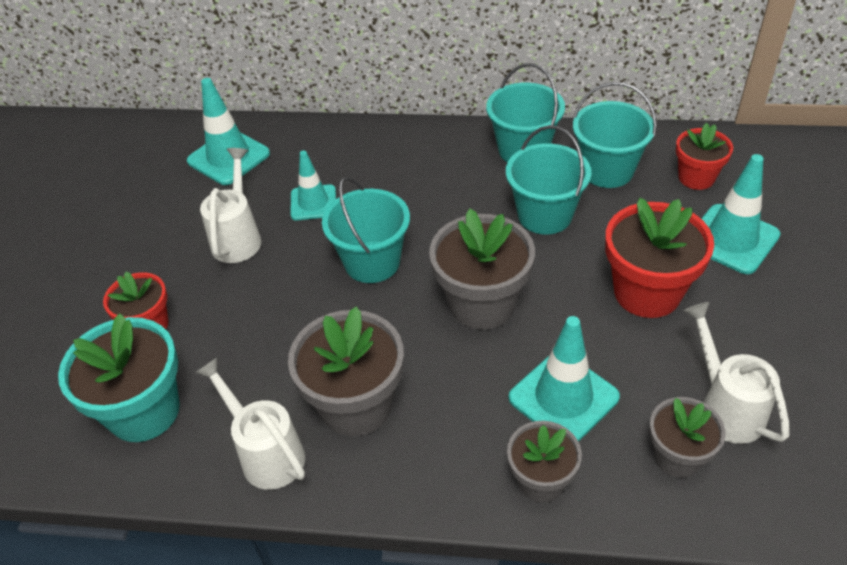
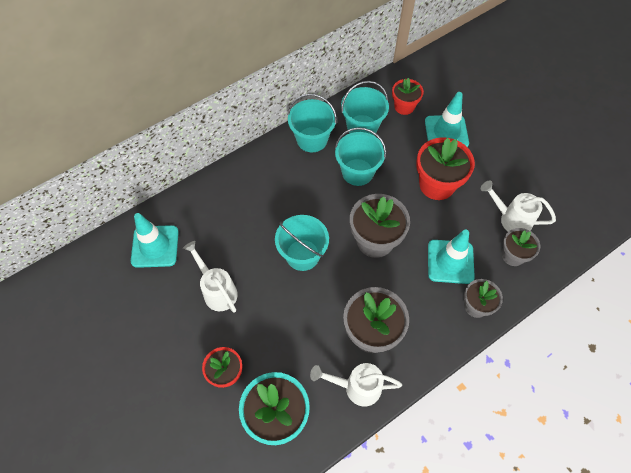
camera: 45 degrees left, 15 degrees up
turquoise traffic cone [290,150,336,220] -> none

